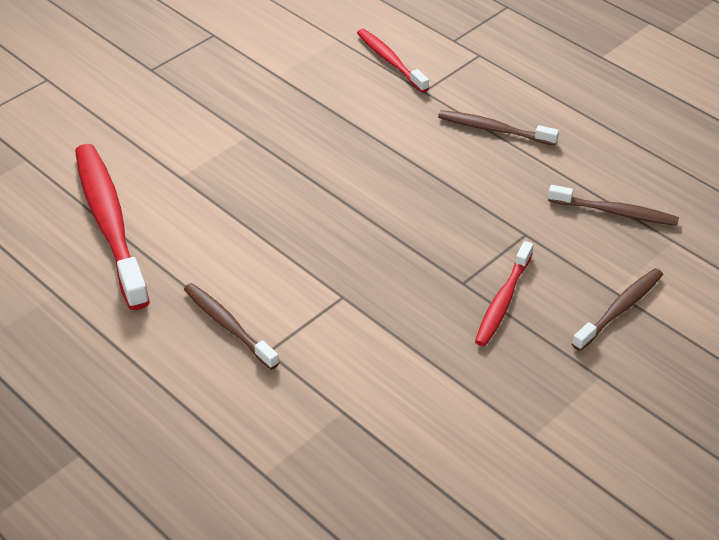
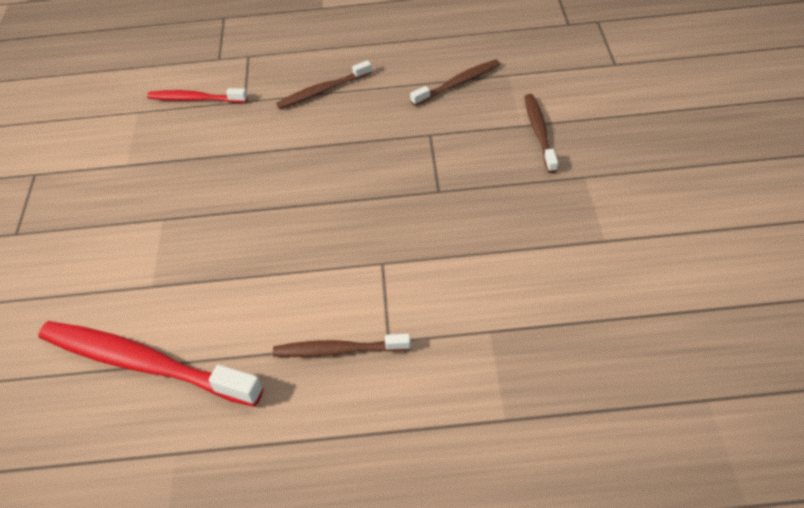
camera: 45 degrees left, 5 degrees up
red toothbrush [475,241,533,346] -> none

